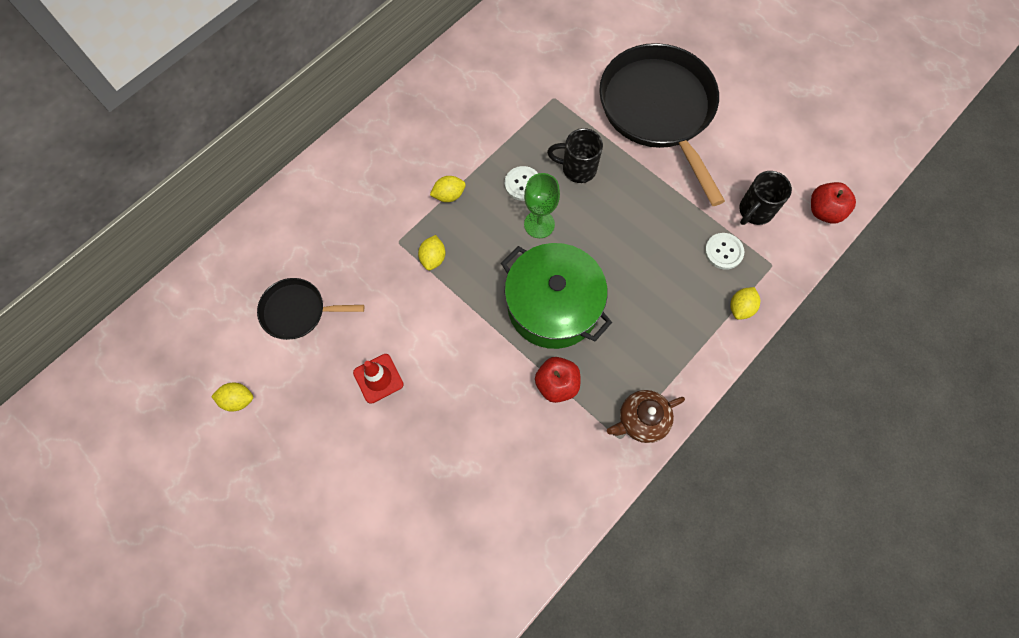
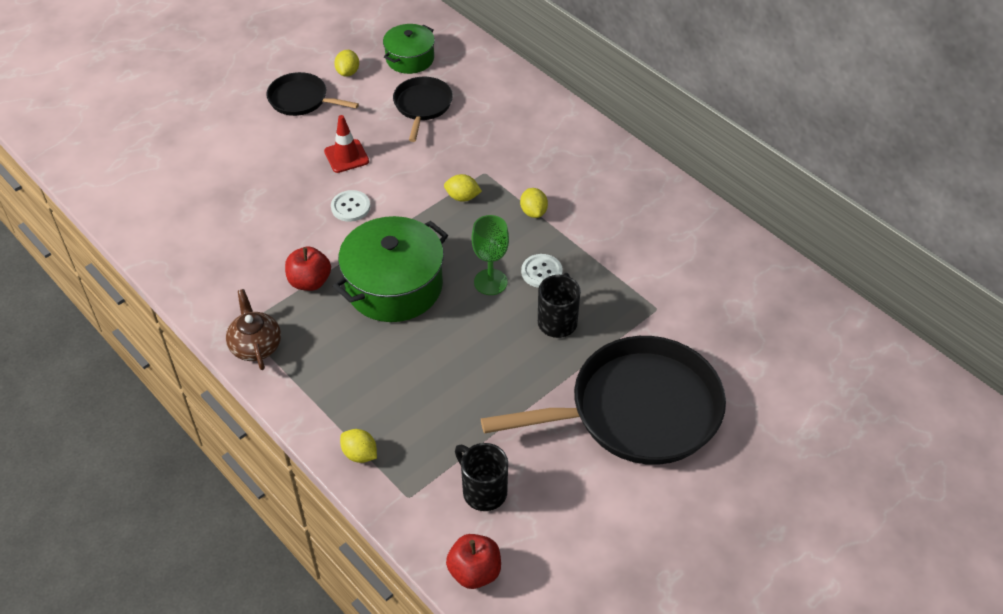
camera: 95 degrees right, 20 degrees down
white button [705,233,744,270] -> white button moved to [331,190,371,222]
none -> black pan [266,72,359,116]
none -> green pot [383,24,435,74]

